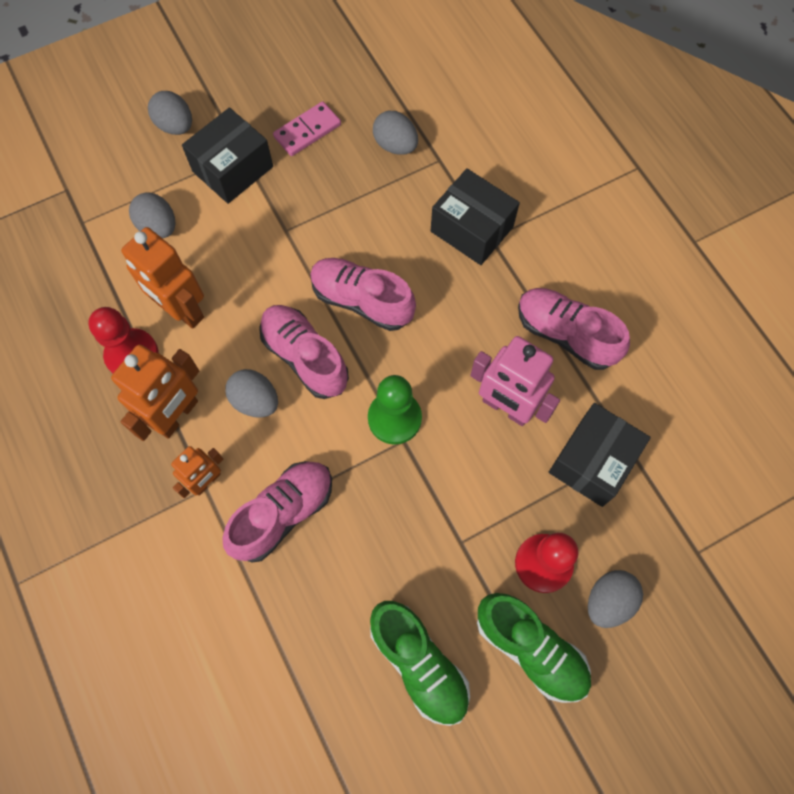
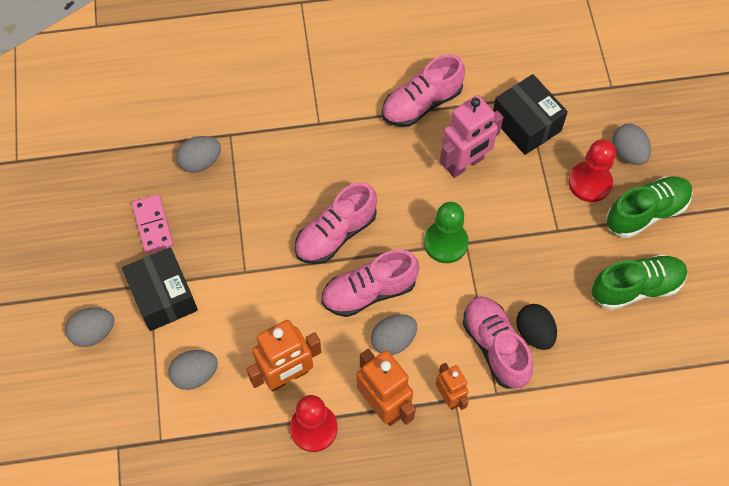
camera: 70 degrees left, 5 degrees down
black box [431,168,520,265] -> none
none -> black egg [516,304,557,350]

